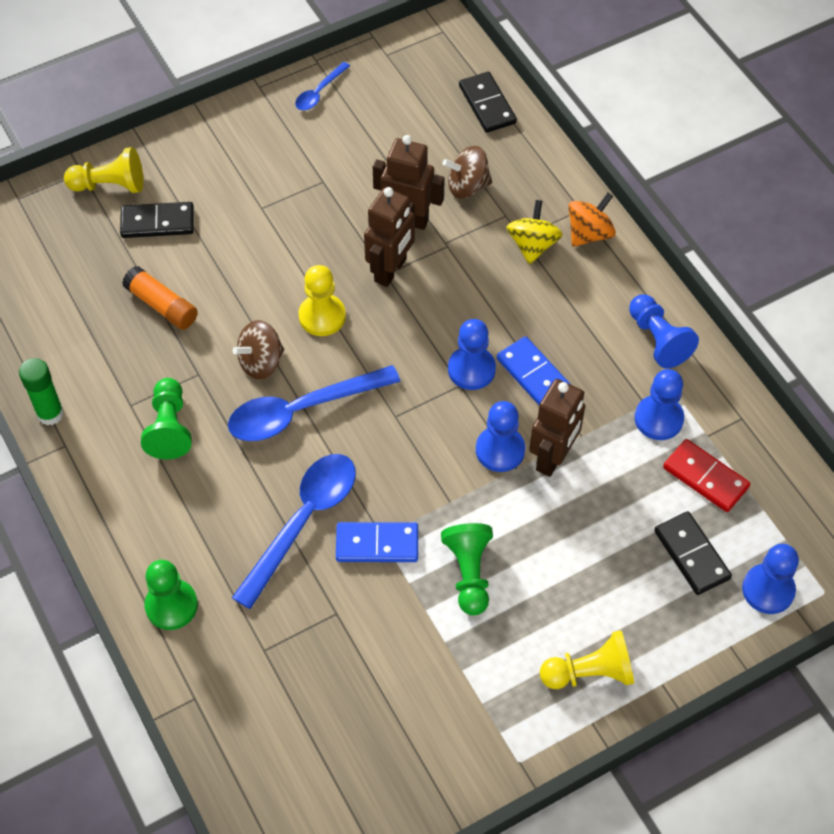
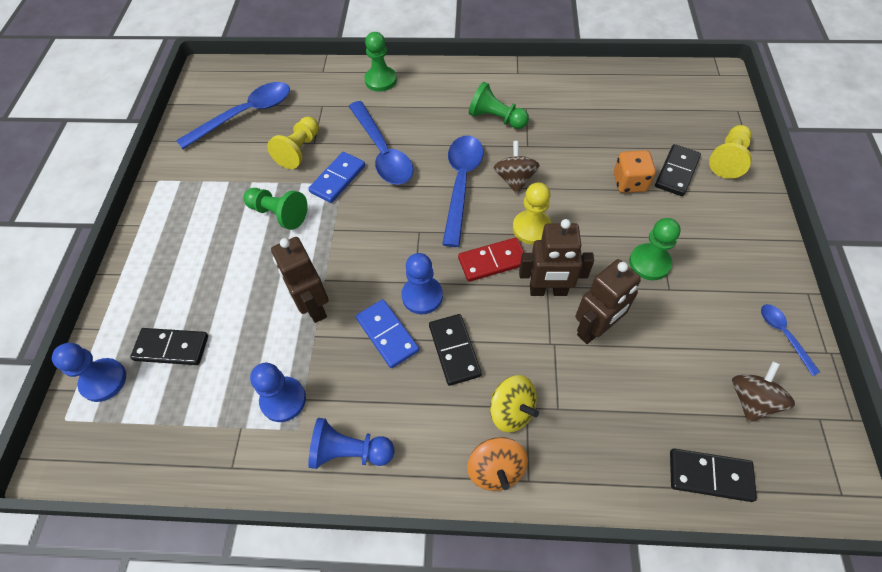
camera: 125 degrees right, 0 degrees up
green glue stick [19,358,64,425] -> none
orange glue stick [122,266,198,330] -> none
brown robot [364,187,415,287] -> brown robot turned 60 degrees counterclockwise [519,219,594,296]
brown spinning top [442,146,492,199] -> brown spinning top moved to [732,361,795,422]
blue pawn [476,401,525,472] -> none
blue domino [497,336,571,405] -> blue domino turned 60 degrees clockwise [356,299,419,368]
yellow pawn [540,630,634,689] -> yellow pawn moved to [267,117,319,169]
red domino [663,439,750,512] -> red domino moved to [458,238,524,282]
none -> blue spoon [176,82,290,149]
none -> black domino [429,314,482,386]
none -> orange dice [614,150,656,193]
none -> green pawn [629,218,681,280]

